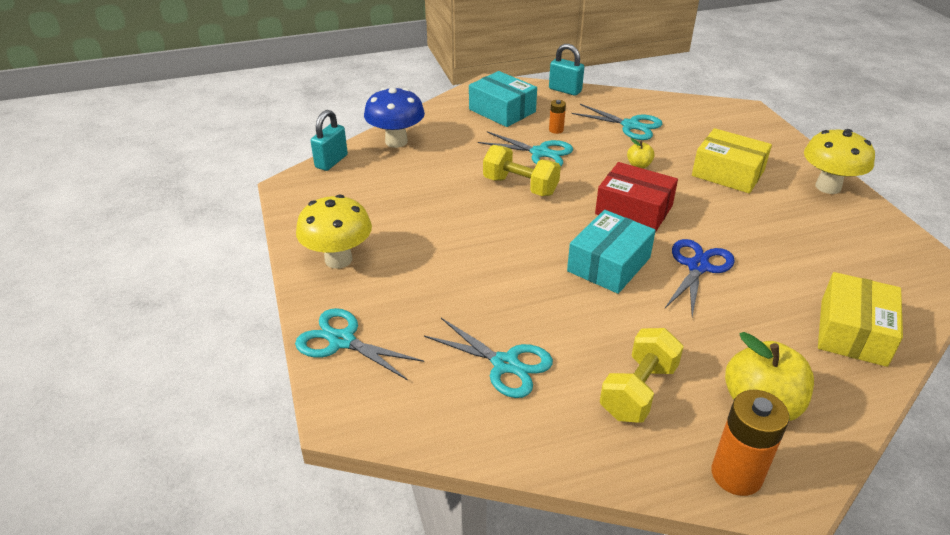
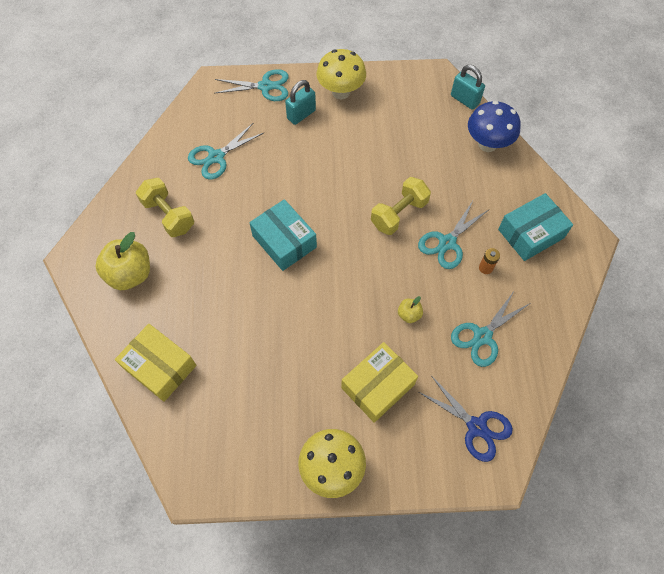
camera: 105 degrees right, 25 degrees up
turquoise scissors [295,308,424,380] -> turquoise scissors turned 45 degrees clockwise [214,69,289,101]
turquoise padlock [549,44,584,96] -> turquoise padlock moved to [285,80,316,125]
red box [595,162,678,233] -> none
blue scissors [665,239,735,317] -> blue scissors moved to [419,377,513,462]
orange battery [711,390,789,496] -> none

